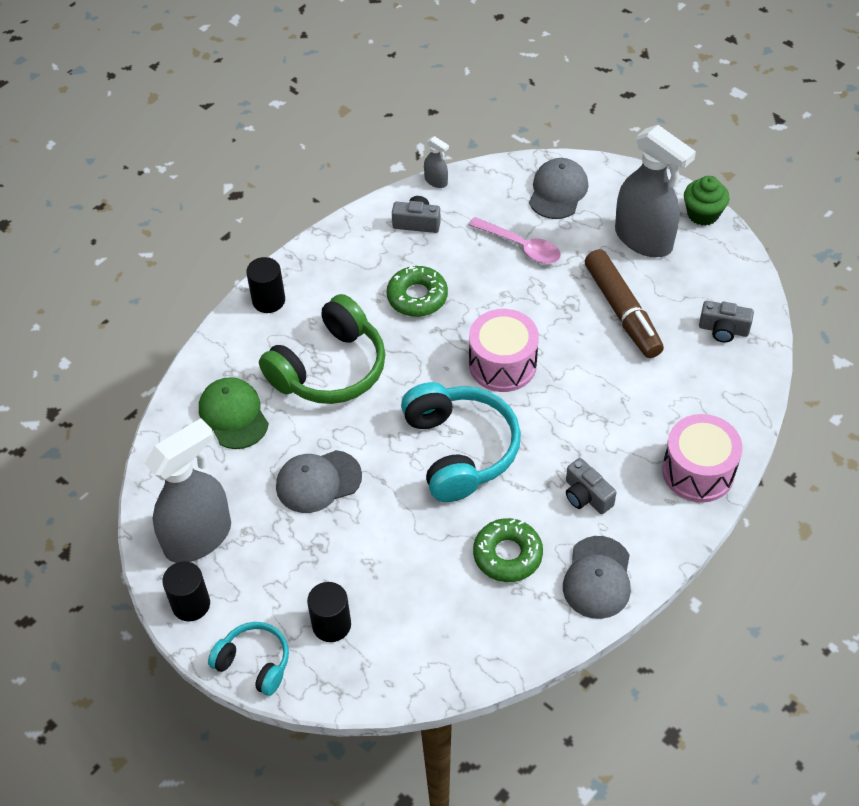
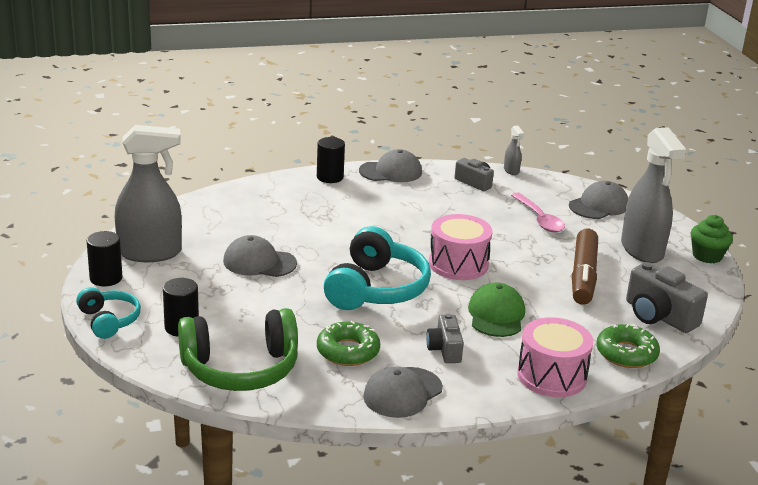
camera: 30 degrees right, 25 degrees down
green cap [199,377,269,449] -> green cap moved to [468,282,525,337]
green headphones [259,294,385,404] -> green headphones moved to [178,308,298,391]
green donut [387,265,448,317] -> green donut moved to [596,324,660,368]
grey camera [699,301,754,343] -> grey camera [626,262,708,333], size x1.63
none -> grey cap [359,149,422,182]

